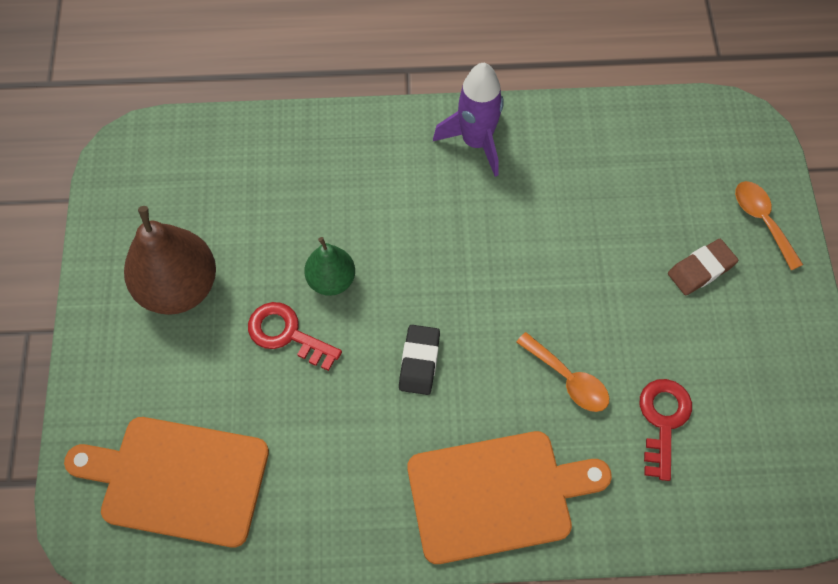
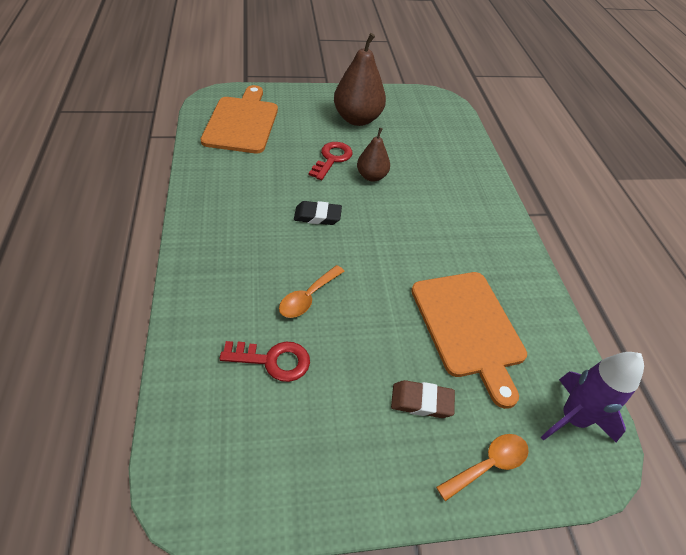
camera: 80 degrees right, 15 degrees down
green pear [304,237,355,296] -> brown pear [357,128,390,182]
orange cutting board [408,431,612,564] -> orange cutting board moved to [411,272,527,409]
purple rocket [433,63,504,177] -> purple rocket moved to [541,352,644,442]
brown eraser [668,239,738,295] -> brown eraser turned 45 degrees counterclockwise [391,380,455,418]

